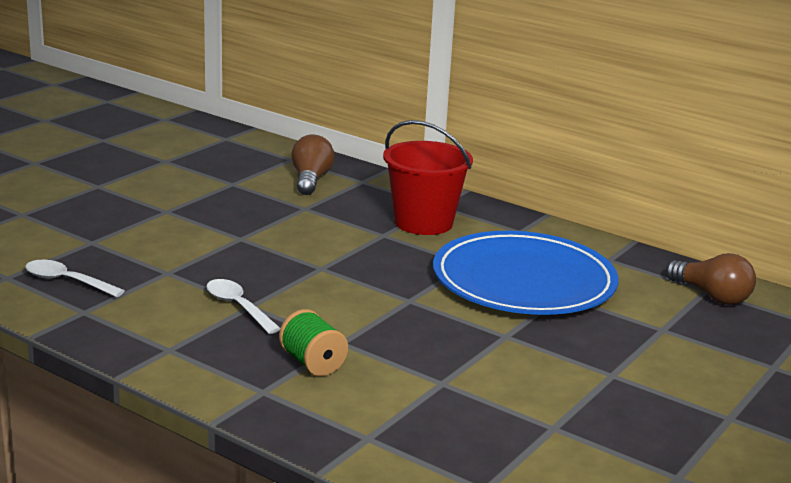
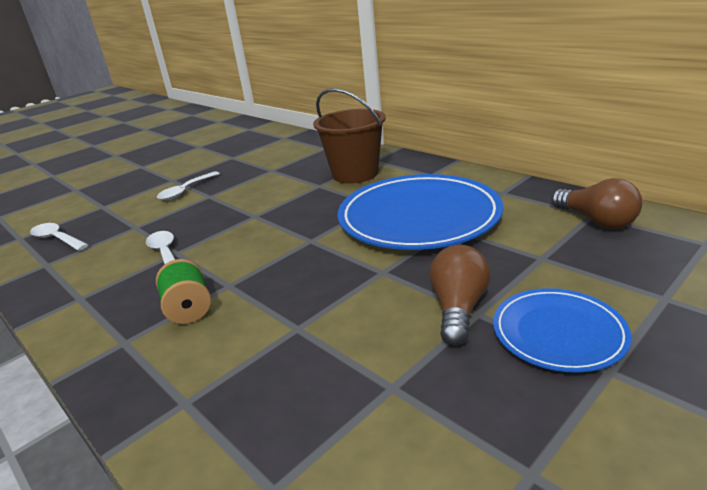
camera: 15 degrees right, 5 degrees up
brown light bulb [291,134,334,195] -> brown light bulb moved to [429,245,490,346]
red bucket [383,120,473,235] -> brown bucket [313,88,386,184]
none -> white spoon [157,171,220,200]
none -> blue plate [493,288,632,373]

